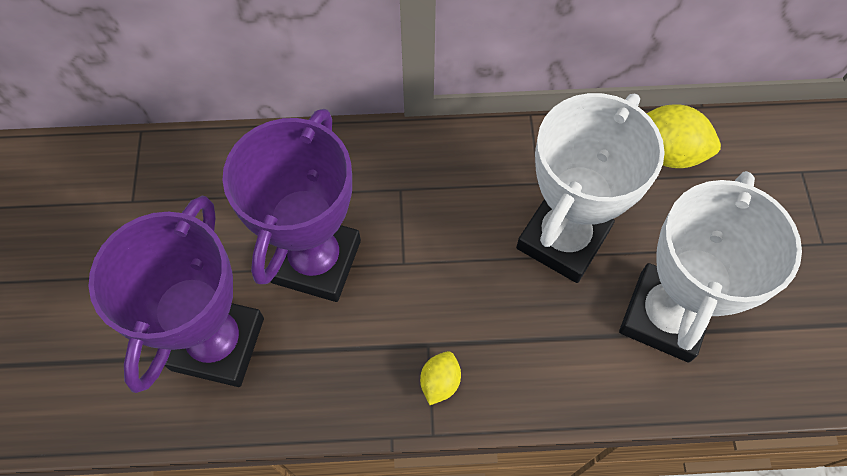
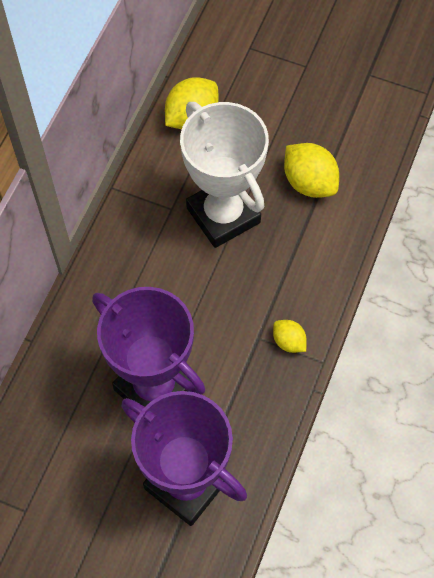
camera: 65 degrees left, 0 degrees up
white trophy [619,171,802,363] -> yellow lemon [284,143,339,198]

